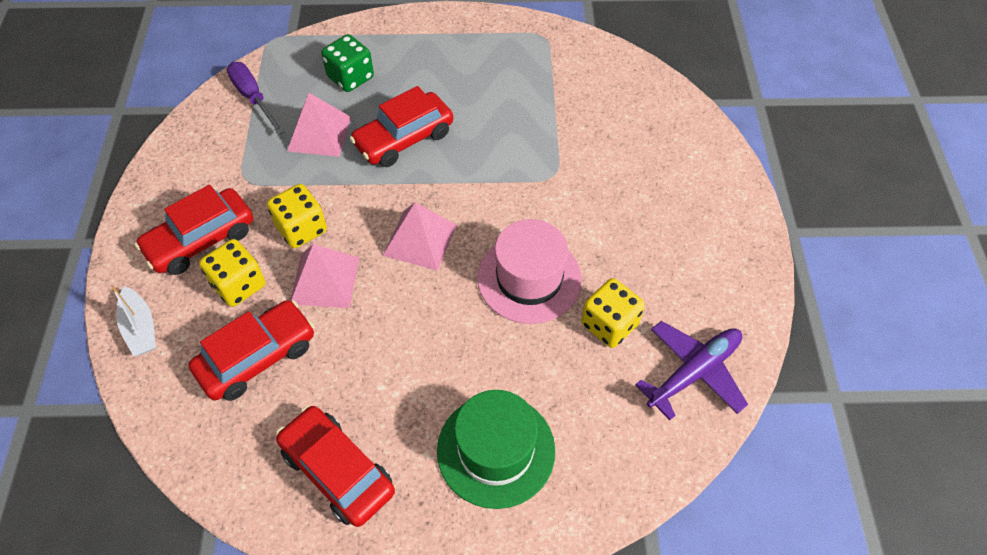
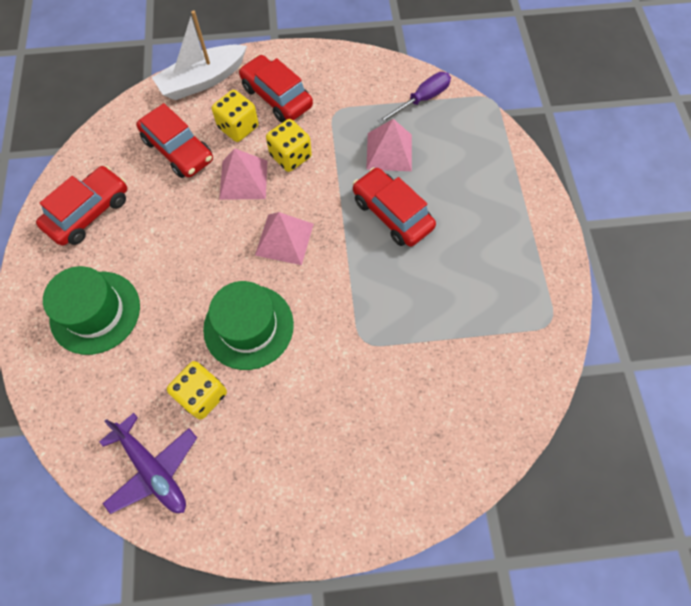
camera: 85 degrees right, 10 degrees up
white boat [112,286,156,357] -> white boat [152,10,247,100], size x1.71
green dice [321,34,374,92] -> none
pink hat [477,219,582,324] -> green hat [203,281,294,370]

